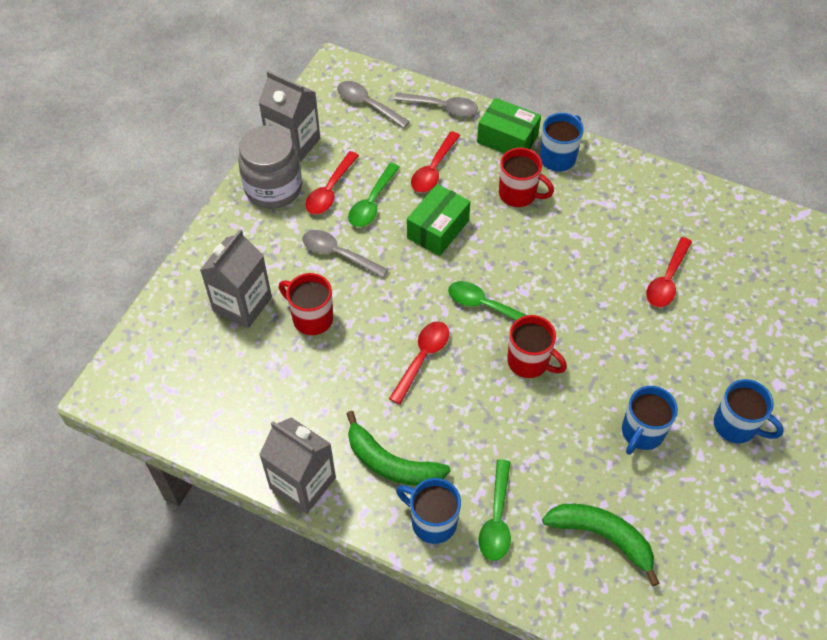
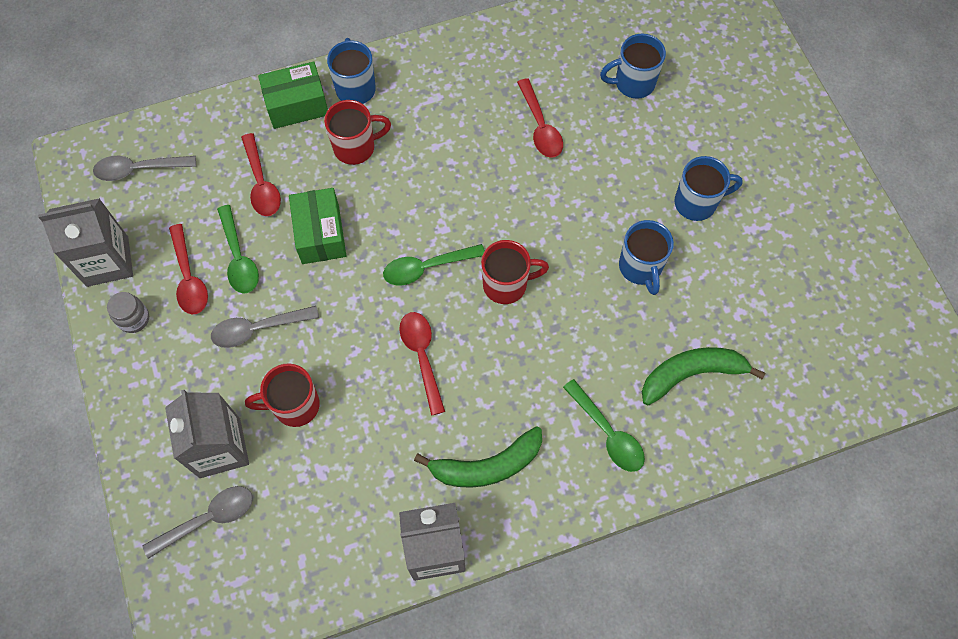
camera: 45 degrees left, 10 degrees up
grey jar [238,125,302,209] -> grey jar [107,292,149,333], size x0.47
grey spoon [394,92,478,117] -> grey spoon moved to [142,486,253,559]
blue mug [396,478,461,544] -> blue mug moved to [600,34,666,99]

